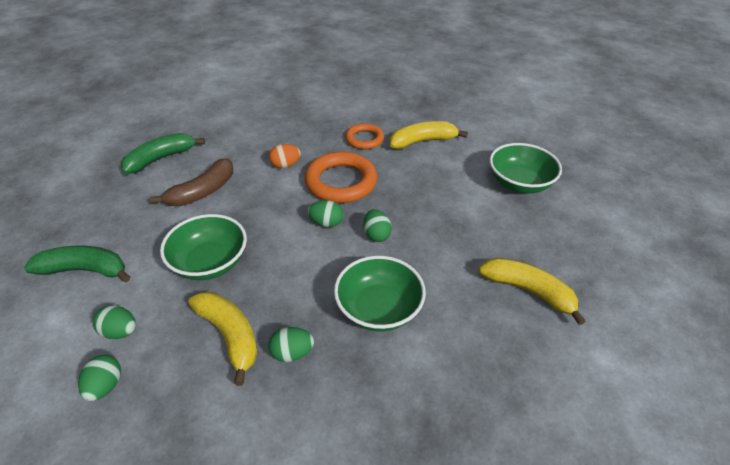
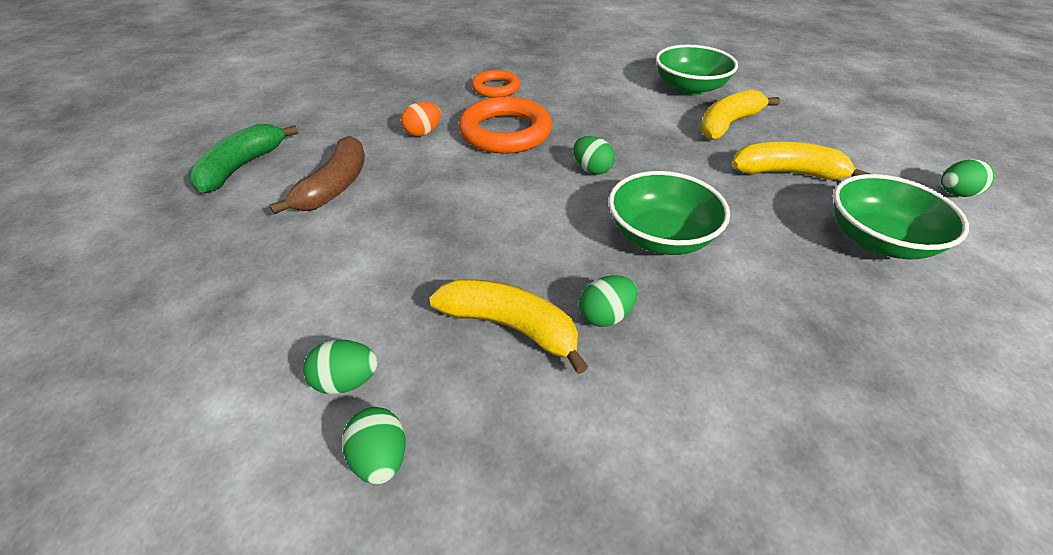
camera: 25 degrees left, 0 degrees up
green banana [24,246,130,282] -> none
green bowl [160,214,247,280] -> green bowl moved to [834,174,969,259]
green egg [308,200,343,227] -> green egg moved to [941,159,995,197]
yellow banana [390,121,468,149] -> yellow banana moved to [700,90,780,140]

